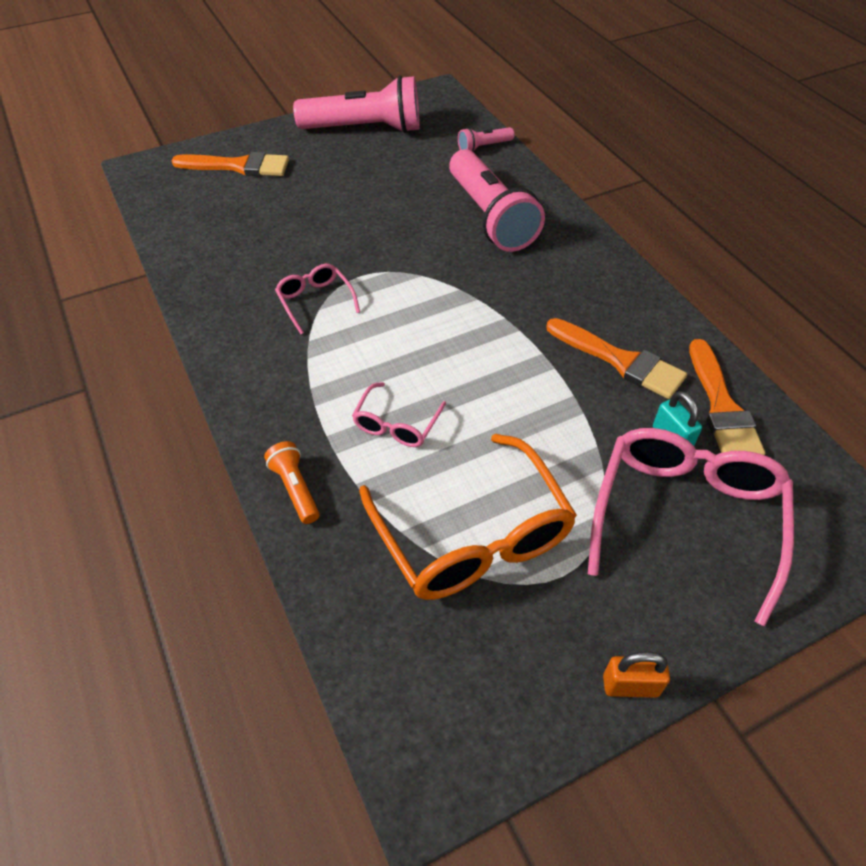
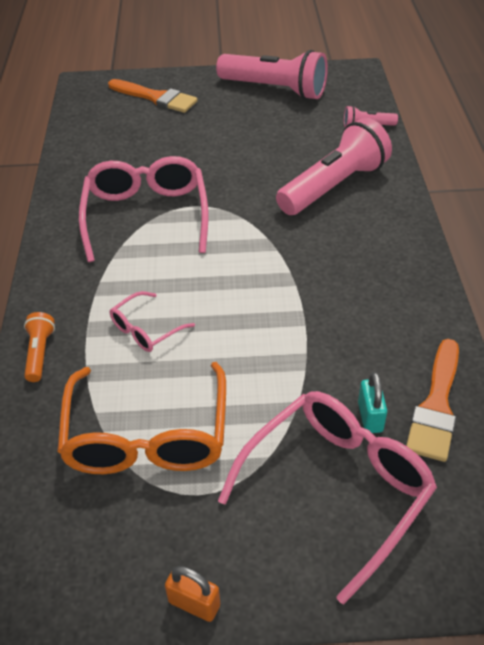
camera: 25 degrees right, 5 degrees down
pink glasses [275,264,360,334] -> pink glasses [79,156,208,262], size x2.02
pink flashlight [449,149,545,252] -> pink flashlight turned 135 degrees counterclockwise [276,118,392,215]
orange brush [546,318,687,399] -> none

